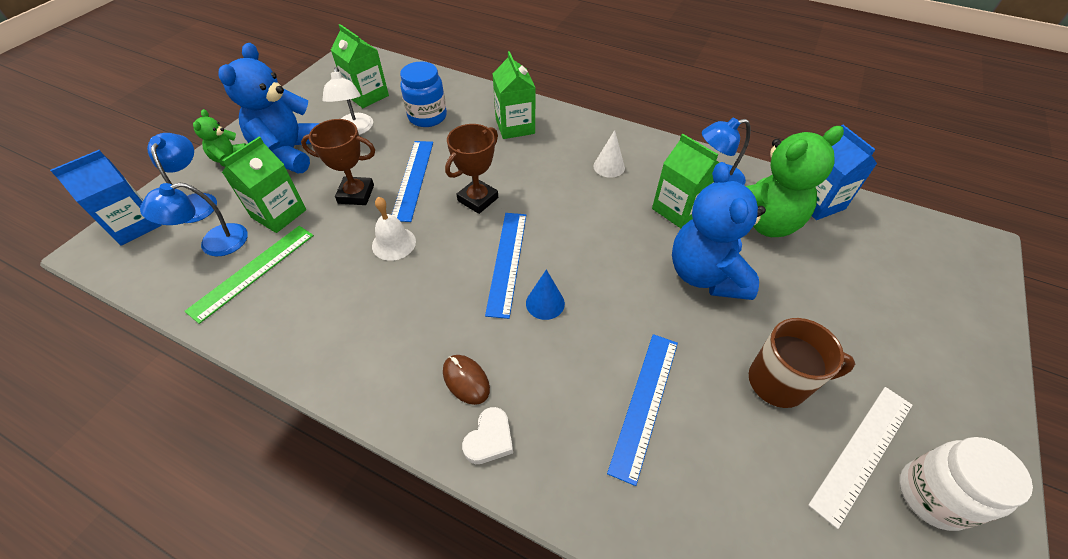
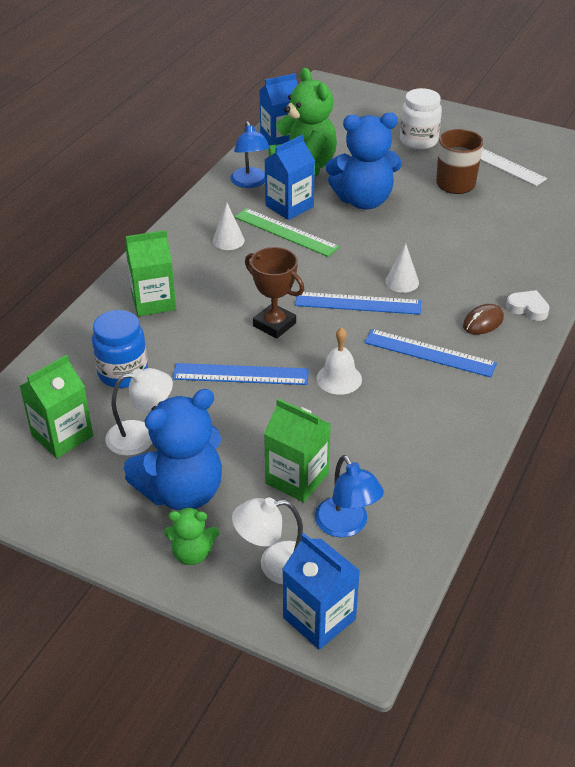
camera: 90 degrees left, 10 degrees down
blue lamp [147,133,217,223] -> white lamp [232,497,303,584]
green ruler [185,226,314,324] -> green ruler moved to [235,208,339,257]
blue teddy bear [218,43,320,173] -> blue teddy bear turned 45 degrees counterclockwise [124,389,222,510]
brown trophy [301,119,375,205] -> none
blue cone [526,269,565,320] -> white cone [385,243,419,293]
blue ruler [607,334,678,486] -> blue ruler moved to [364,329,497,377]
green carton [652,134,719,228] -> blue carton [264,135,315,220]
white jar [899,437,1033,531] -> white jar moved to [400,88,442,150]

